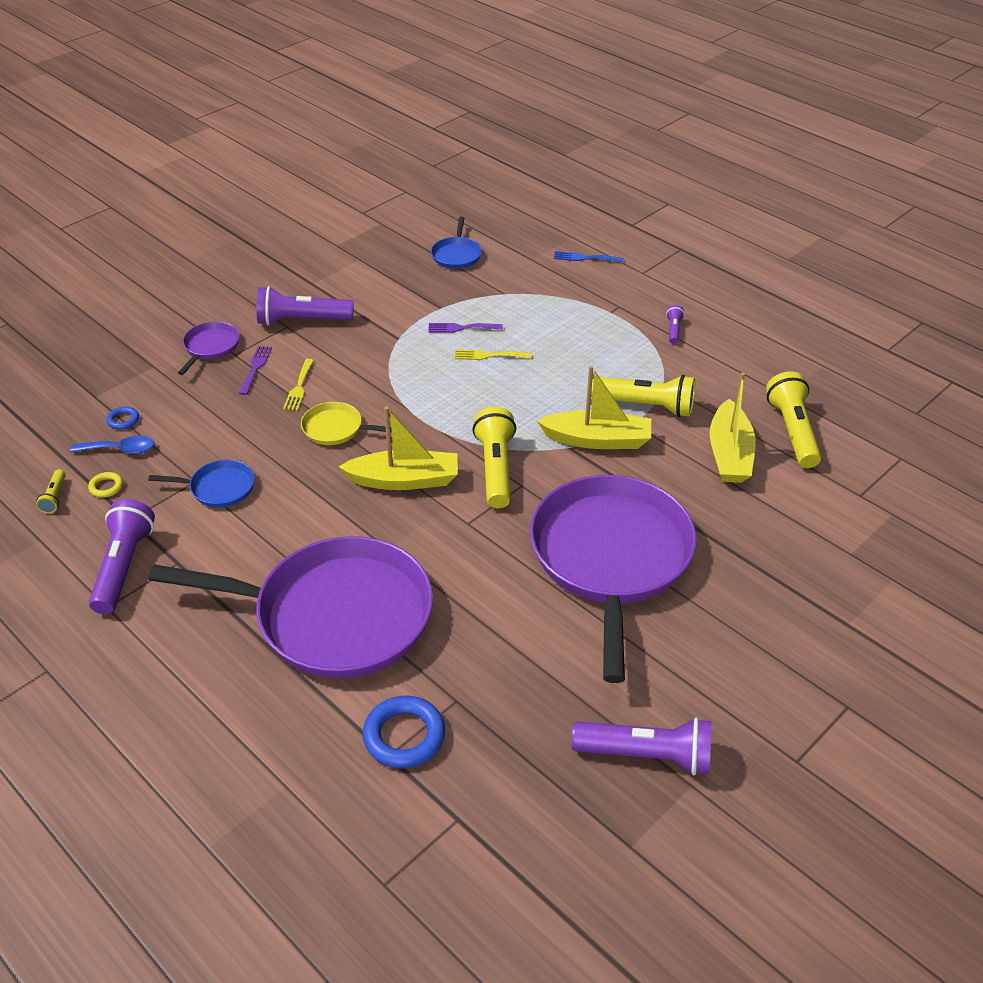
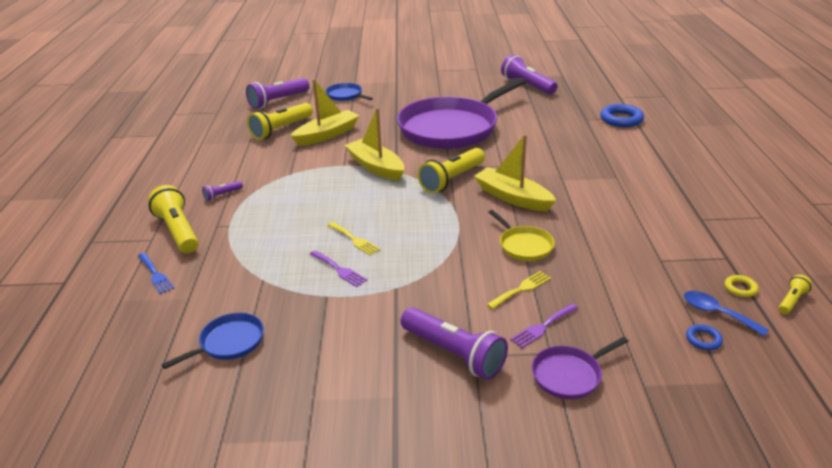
camera: 135 degrees left, 10 degrees down
purple flashlight [89,499,155,614] -> purple flashlight moved to [246,78,310,109]
blue pan [148,460,255,508] -> blue pan moved to [326,83,373,101]
purple pan [148,536,433,679] -> none
yellow flashlight [591,375,695,417] -> yellow flashlight moved to [148,185,199,254]

